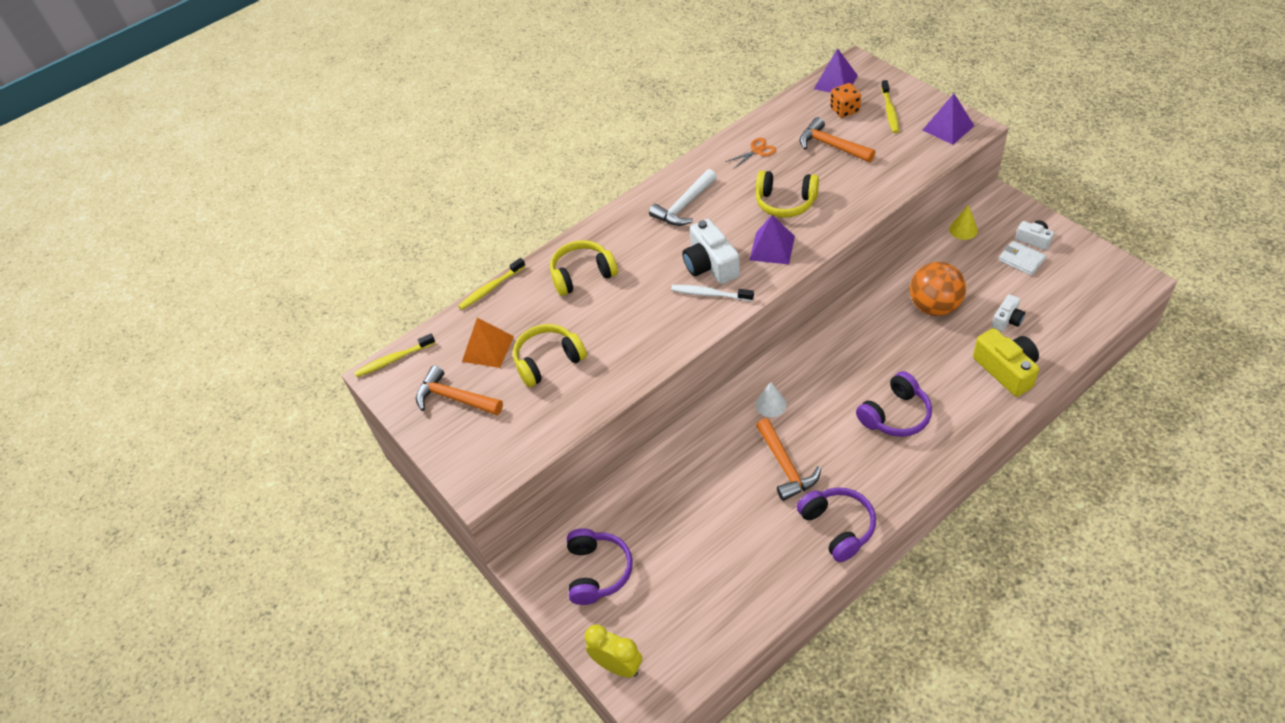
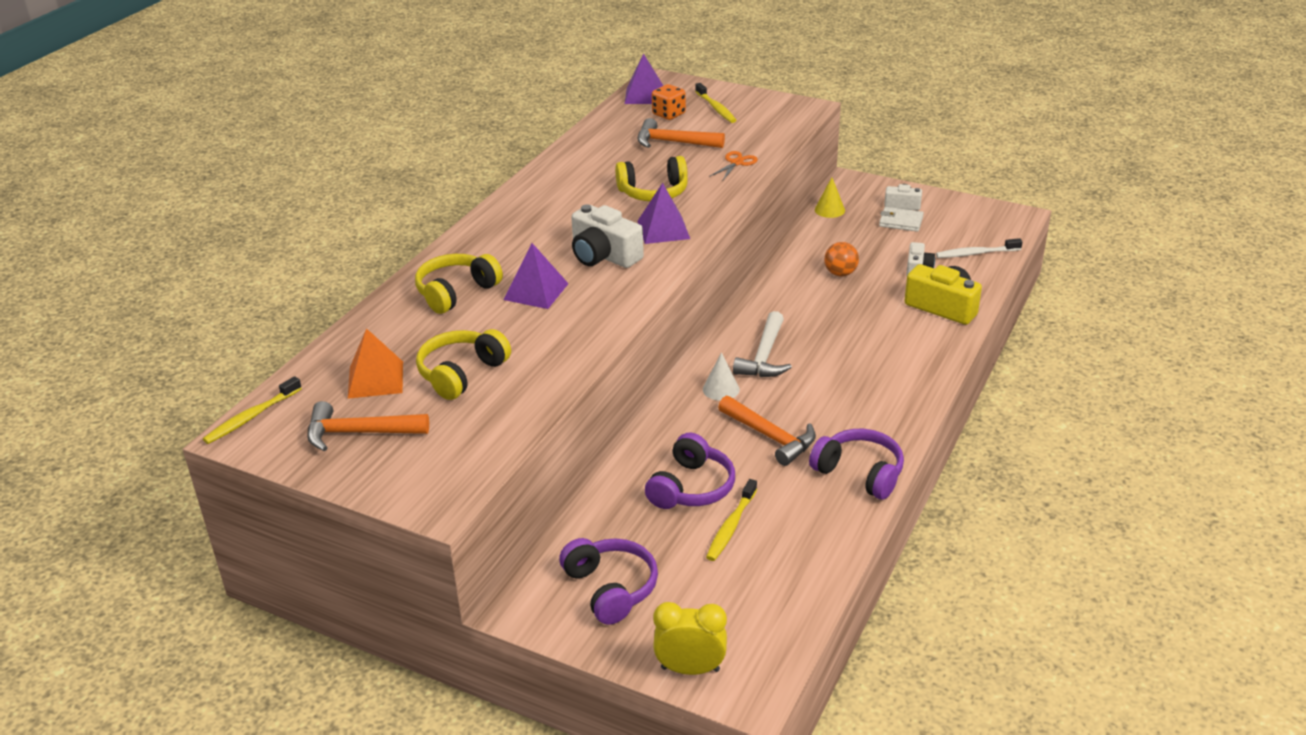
camera: 30 degrees left, 15 degrees down
yellow toothbrush [458,258,526,310] -> yellow toothbrush moved to [706,479,757,561]
white hammer [649,169,717,226] -> white hammer moved to [733,311,792,377]
white toothbrush [671,285,754,301] -> white toothbrush moved to [936,238,1022,258]
orange scissors [725,138,776,169] -> orange scissors moved to [709,151,758,181]
purple headphones [856,371,932,437] -> purple headphones moved to [645,432,735,509]
orange ball [910,262,966,316] -> orange ball [824,242,859,276], size x0.58
purple pyramid [923,94,974,145] -> purple pyramid moved to [504,243,569,309]

